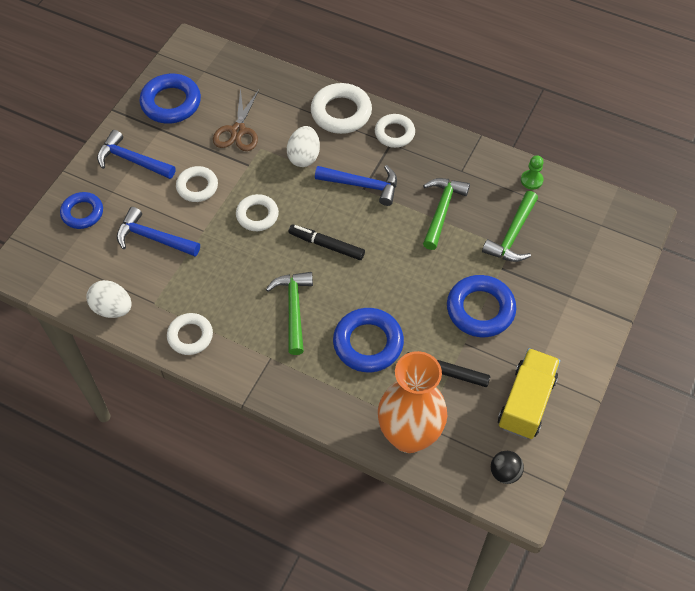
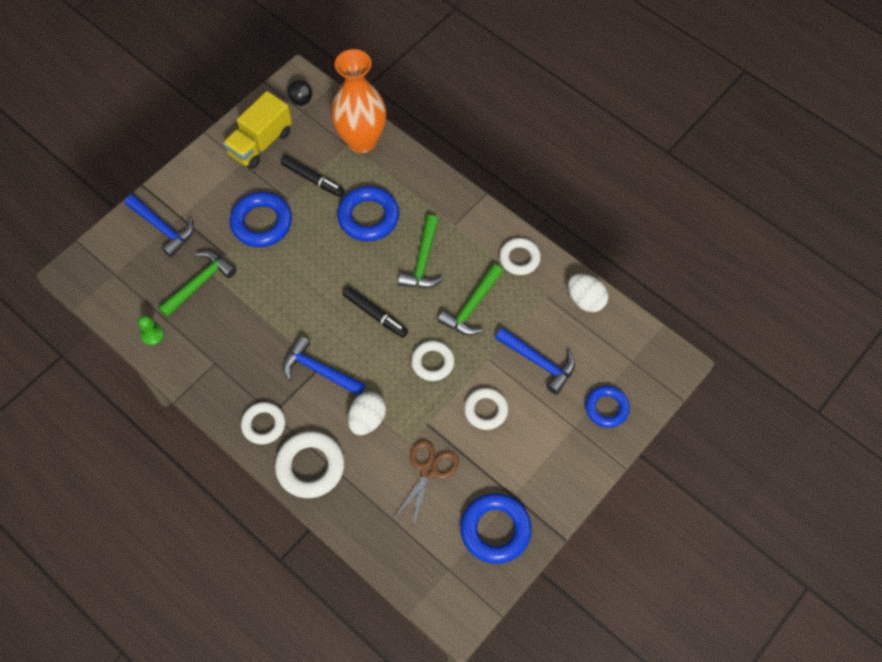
camera: 165 degrees left, 5 degrees up
blue hammer [97,130,176,179] -> blue hammer moved to [125,194,194,257]
green hammer [423,178,470,250] -> green hammer moved to [438,264,503,336]

